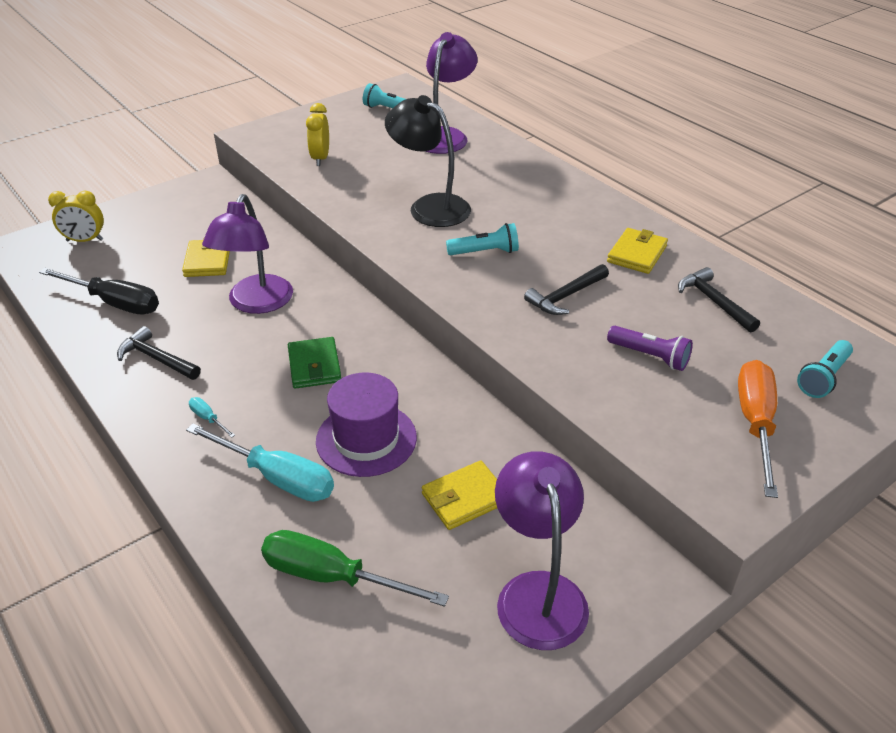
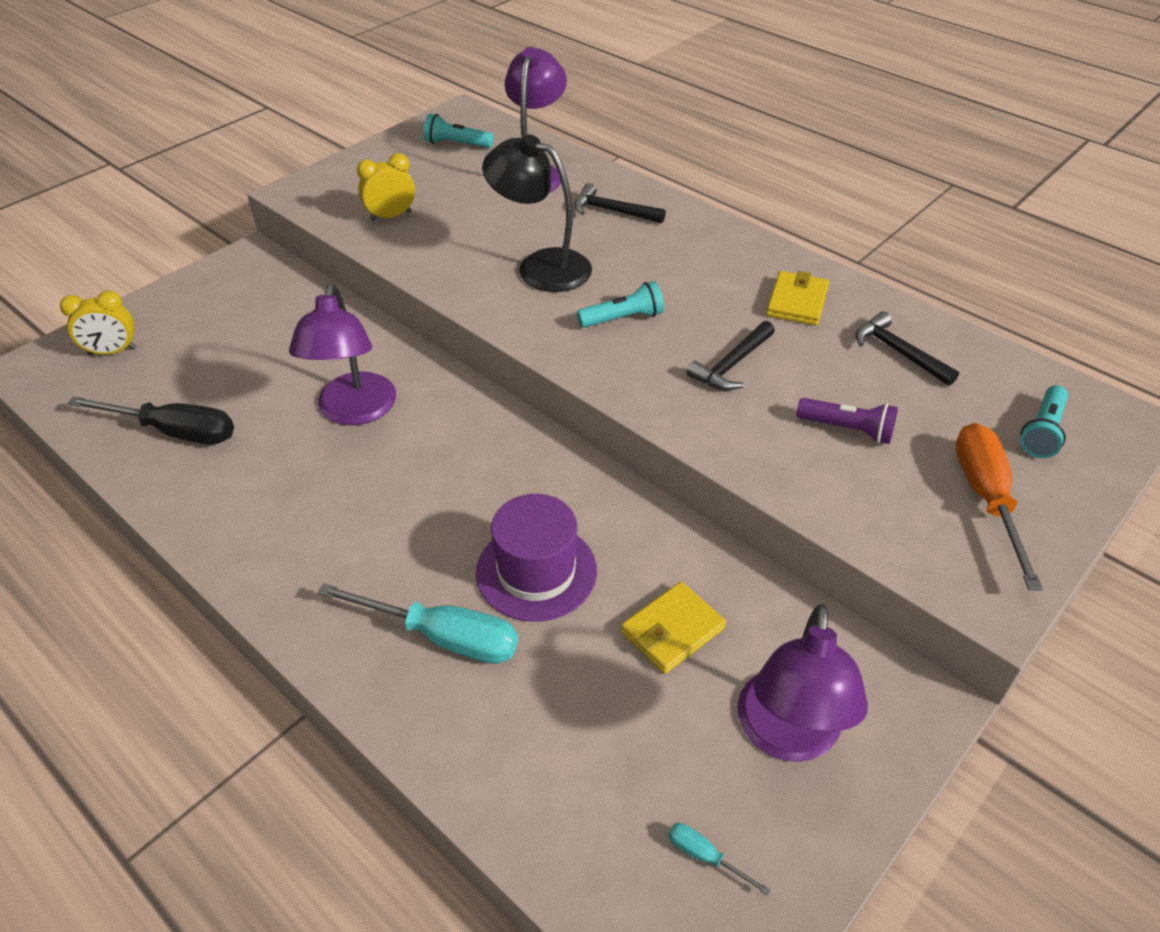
camera: 10 degrees left, 5 degrees up
black hammer [117,326,201,380] -> black hammer moved to [574,183,666,223]
yellow wallet [182,237,230,277] -> none
turquoise screwdriver [189,397,235,438] -> turquoise screwdriver moved to [668,823,771,896]
green screwdriver [261,530,449,607] -> none
green wallet [288,337,341,389] -> none
yellow clock [306,103,329,166] -> yellow clock turned 75 degrees clockwise [357,153,415,221]
purple lamp [495,451,589,650] -> purple lamp turned 150 degrees counterclockwise [737,604,868,762]

